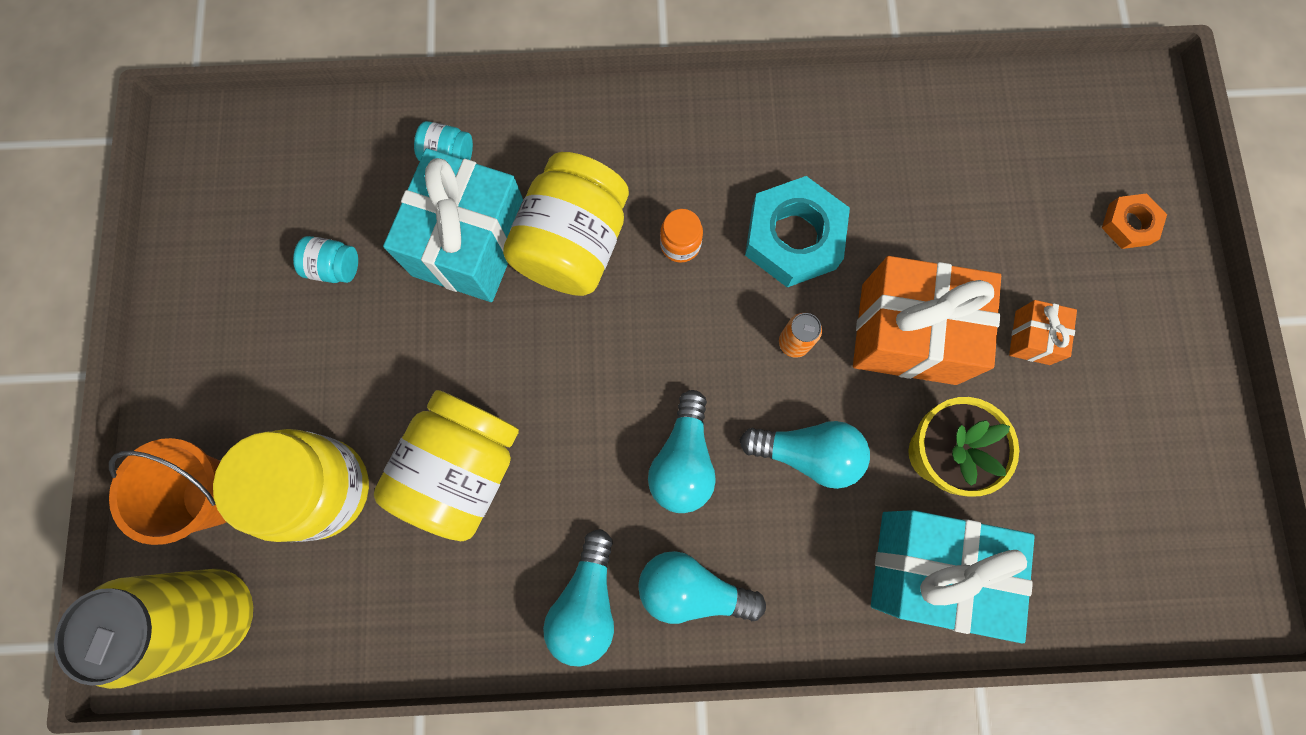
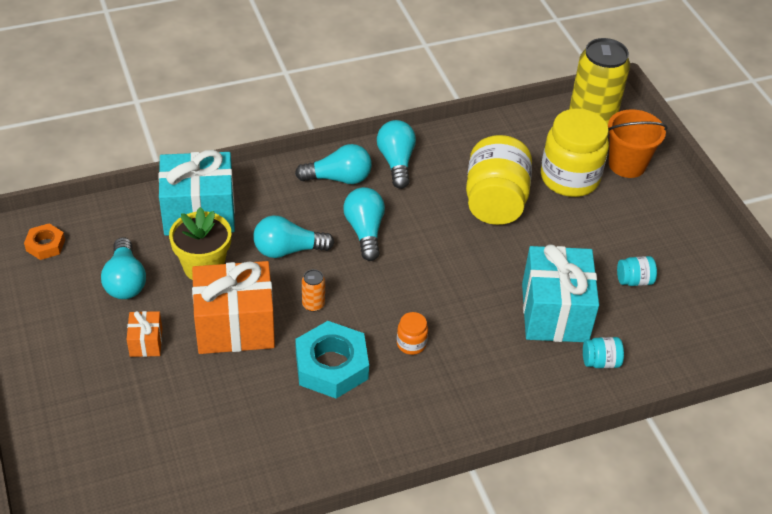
camera: 160 degrees right, 30 degrees down
yellow jar [503,152,629,296] -> none
orange nut [1102,193,1167,249] -> orange nut moved to [24,223,65,260]
none -> turquoise light bulb [101,237,146,299]

